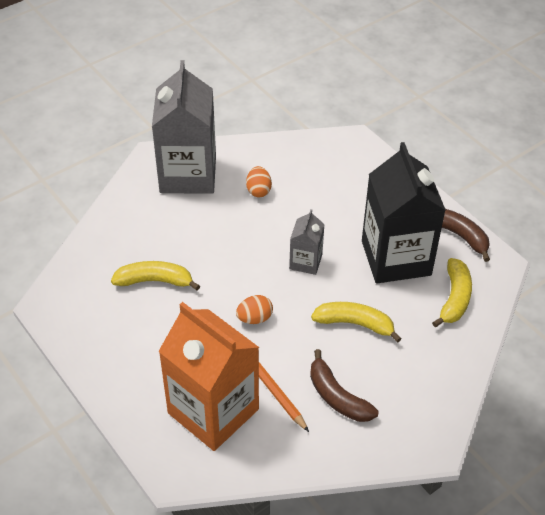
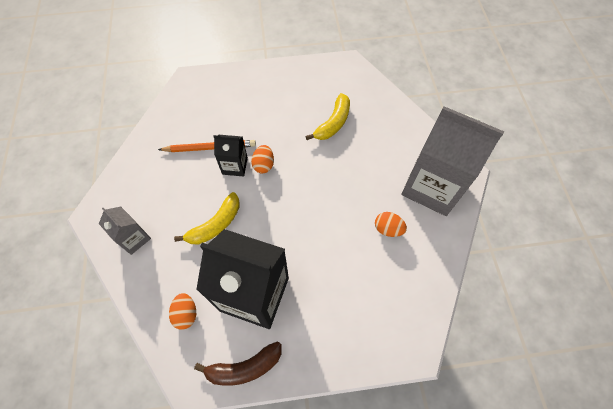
camera: 120 degrees right, 15 degrees up
orange carton [158,302,259,451] -> none
grey carton [289,209,325,275] -> grey carton moved to [99,207,151,255]
brown banana [310,349,379,422] -> none
yellow banana [432,258,472,327] -> orange egg [169,293,196,330]
none -> black carton [213,135,248,176]

